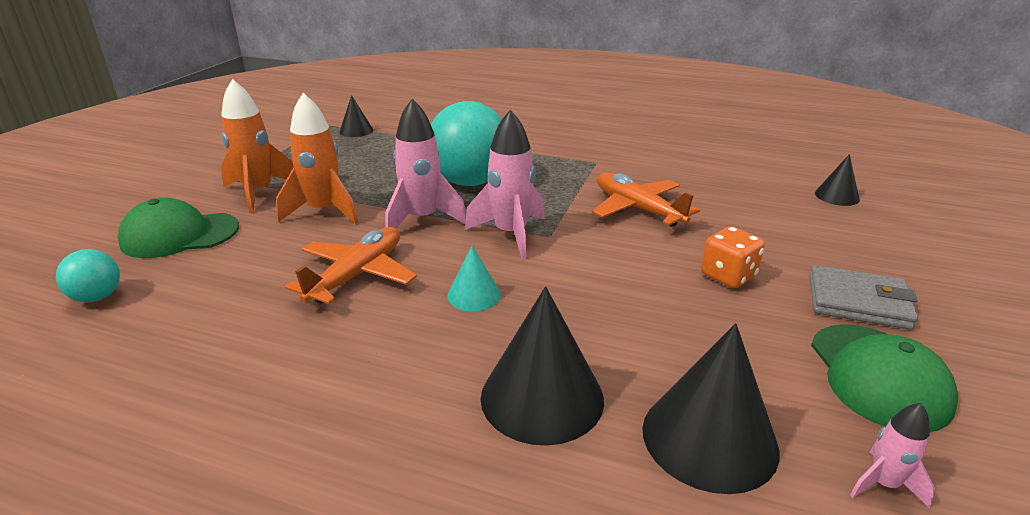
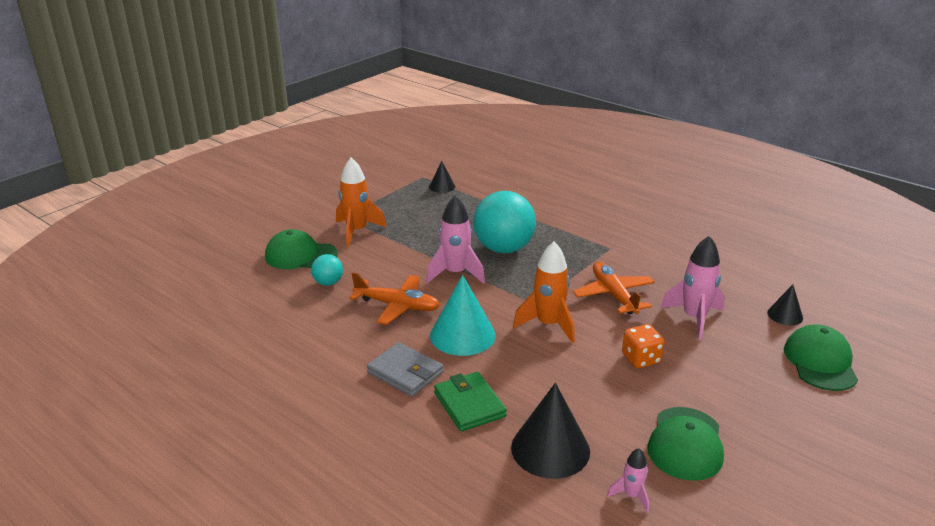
camera: 20 degrees right, 0 degrees up
turquoise ball [56,249,120,303] -> turquoise ball moved to [311,254,343,286]
orange rocket [276,93,358,224] -> orange rocket moved to [513,242,575,343]
orange plane [285,227,417,304] -> orange plane turned 60 degrees clockwise [349,272,440,325]
turquoise cone [447,245,501,311] -> turquoise cone [430,275,496,356], size x1.86
pink rocket [465,110,545,260] -> pink rocket moved to [661,236,725,340]
black cone [481,287,604,446] -> green wallet [434,372,507,432]
grey wallet [809,265,918,330] -> grey wallet moved to [367,342,443,397]
none -> green cap [784,325,858,391]

